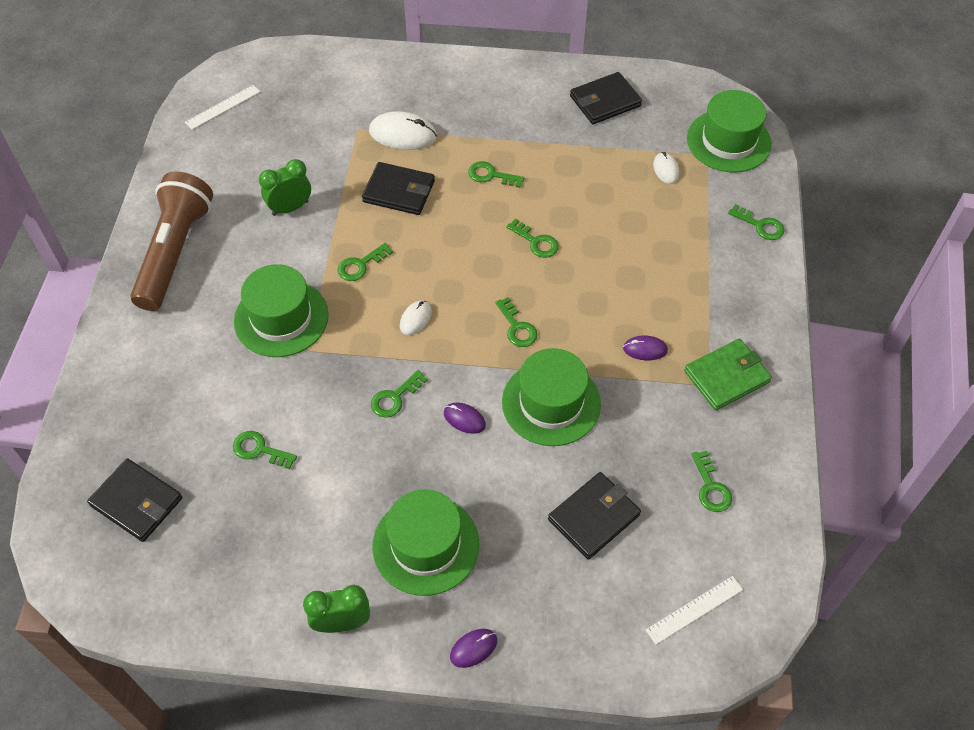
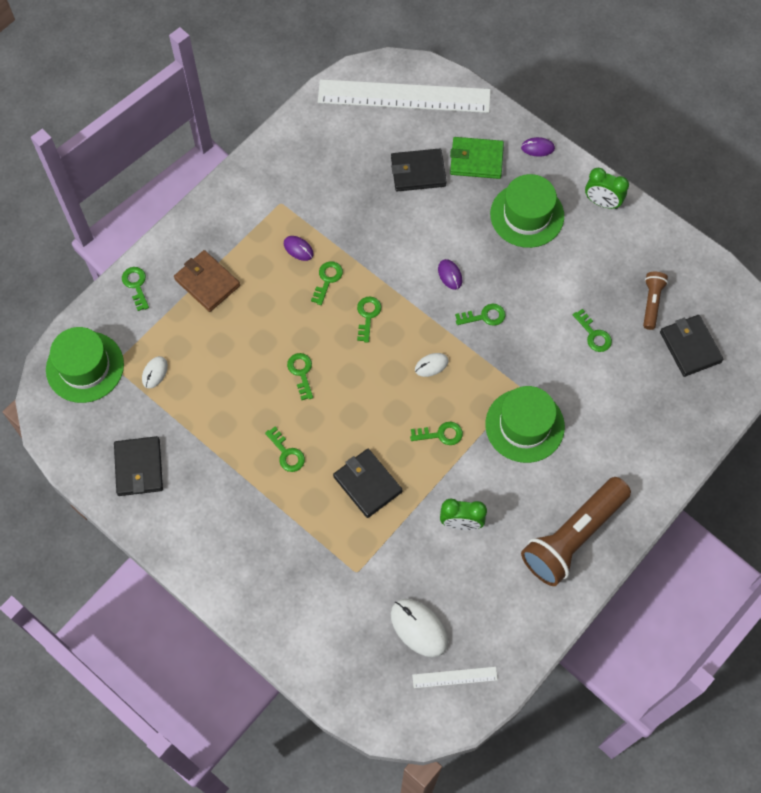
camera: 145 degrees left, 10 degrees up
white mouse [369,111,437,150] -> white mouse moved to [391,599,448,657]
green hat [502,348,601,446] -> none
black wallet [570,72,642,124] -> black wallet turned 75 degrees clockwise [114,436,163,496]
white ruler [646,576,743,645] -> white ruler [318,79,491,113], size x2.45
green wallet [684,338,772,410] -> green wallet moved to [450,137,504,179]
green key [691,450,732,512] -> green key moved to [311,261,343,305]
none -> brown wallet [174,250,240,312]
none -> brown flashlight [643,272,668,330]

